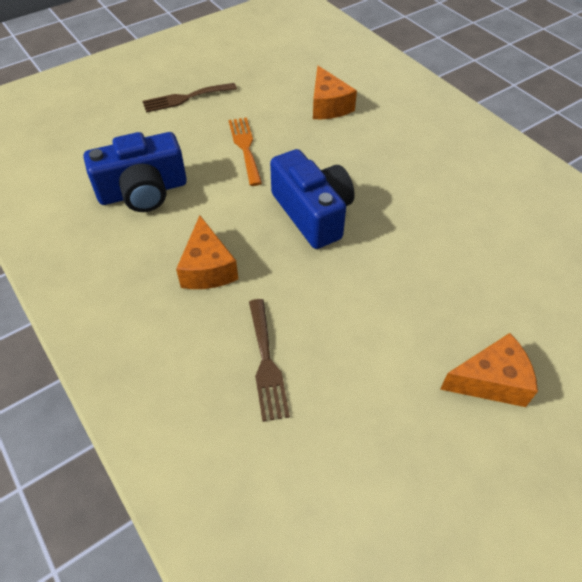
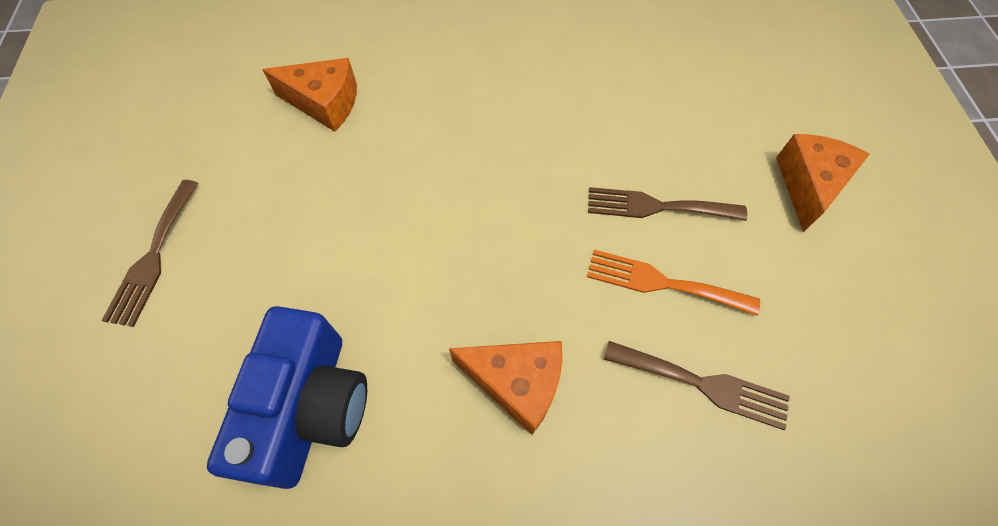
camera: 60 degrees left, 10 degrees up
orange fork [229,118,262,186] -> orange fork moved to [587,250,760,316]
blue camera [270,149,355,249] -> none
none -> brown fork [588,187,747,221]

